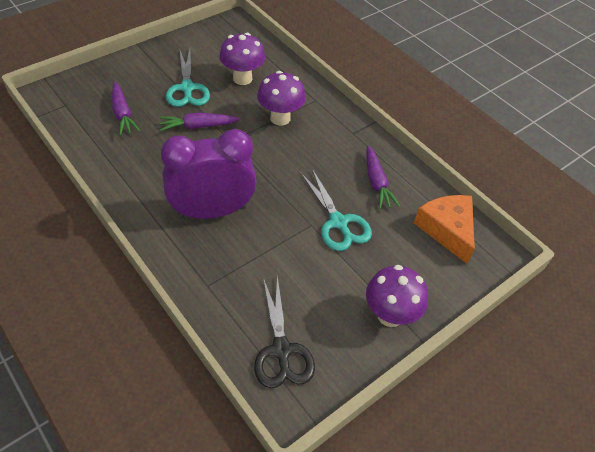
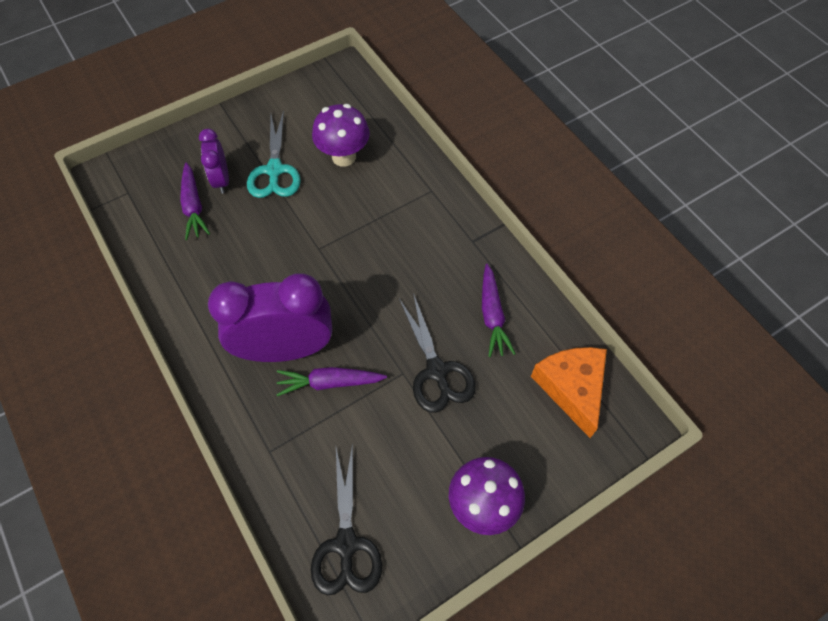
camera: 10 degrees right, 10 degrees up
purple carrot [159,113,240,131] -> purple carrot moved to [276,367,387,396]
purple mushroom [257,71,306,126] -> none
turquoise scissors [301,169,372,251] -> black scissors [399,293,476,413]
none -> purple clock [199,129,229,194]

